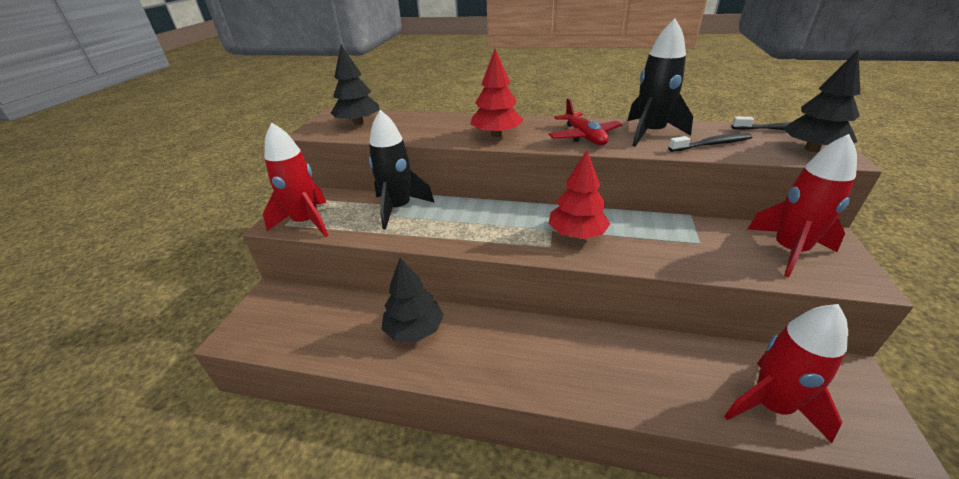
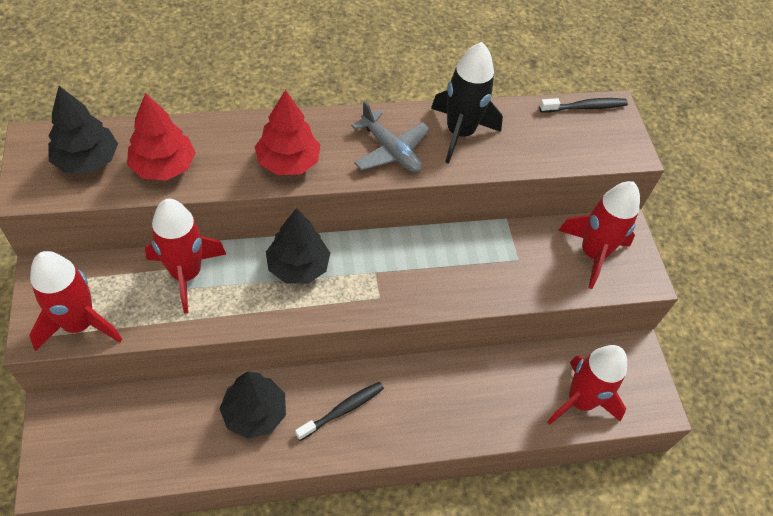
camera: 30 degrees left, 20 degrees up
black rocket [369,110,435,229] -> red rocket [145,199,226,314]
red plane [549,98,623,145] -> grey plane [351,101,430,173]
red tree [549,150,610,239] -> red tree moved to [127,93,196,181]
black toothbrush [668,133,752,152] -> black toothbrush moved to [295,382,384,441]
black tree [783,50,860,152] -> black tree moved to [266,208,330,284]

